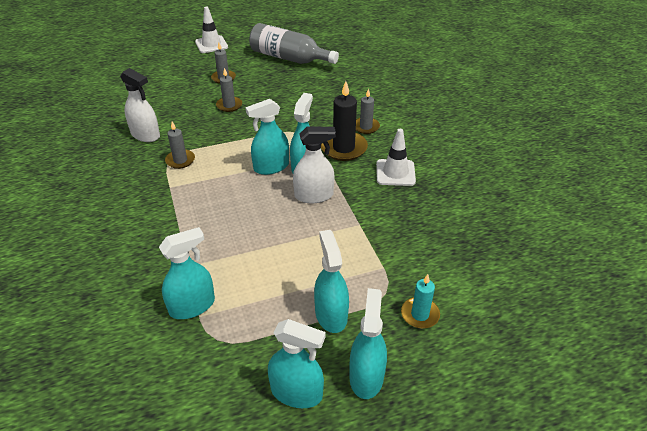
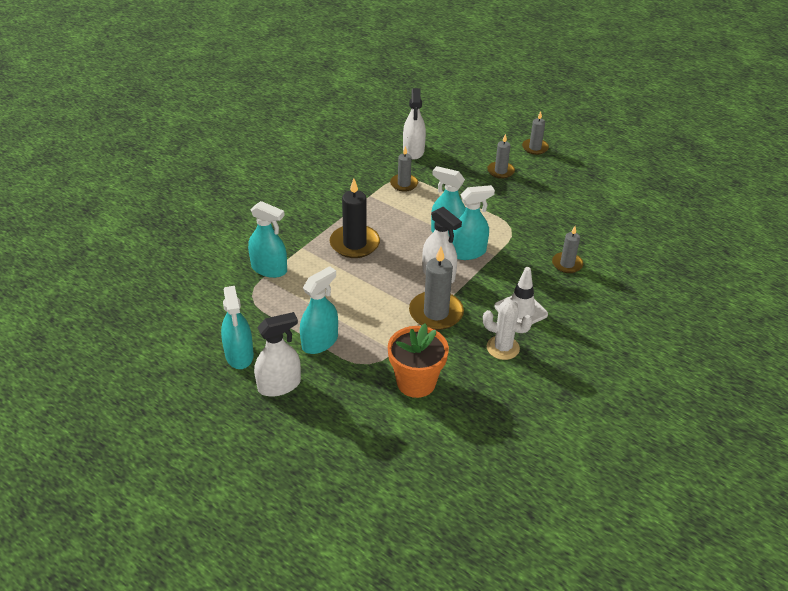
camera: 55 degrees right, 0 degrees up
white traffic cone [195,6,228,53] -> none
grey bottle [249,23,339,64] -> none
black candle [321,81,368,161] -> black candle moved to [330,179,380,258]
turquoise spray bottle [349,288,387,399] -> white spray bottle [254,312,301,397]
turquoise candle [401,274,440,329] -> none
none -> orange flower pot [388,324,449,398]
none -> grey candle [409,247,464,330]
none -> white cactus [483,300,533,360]

